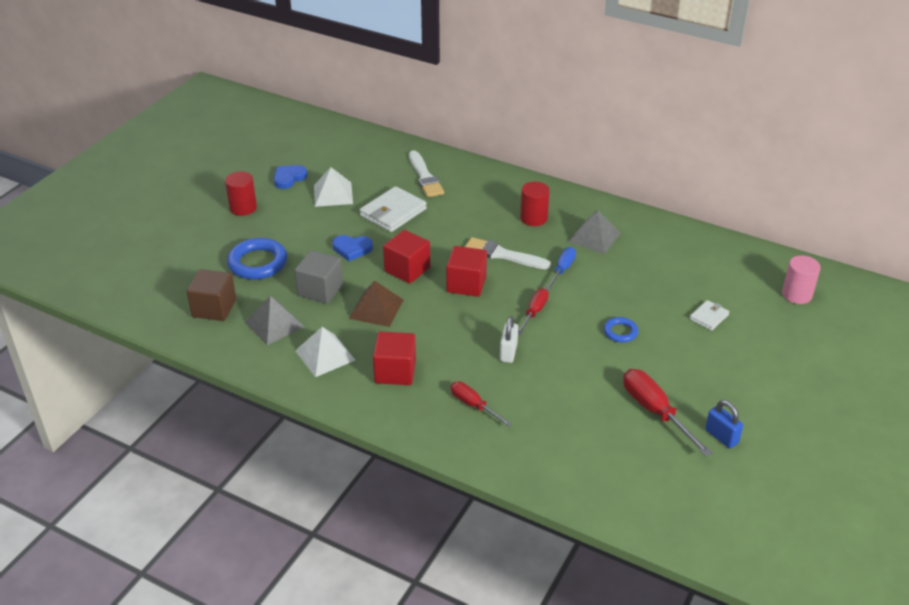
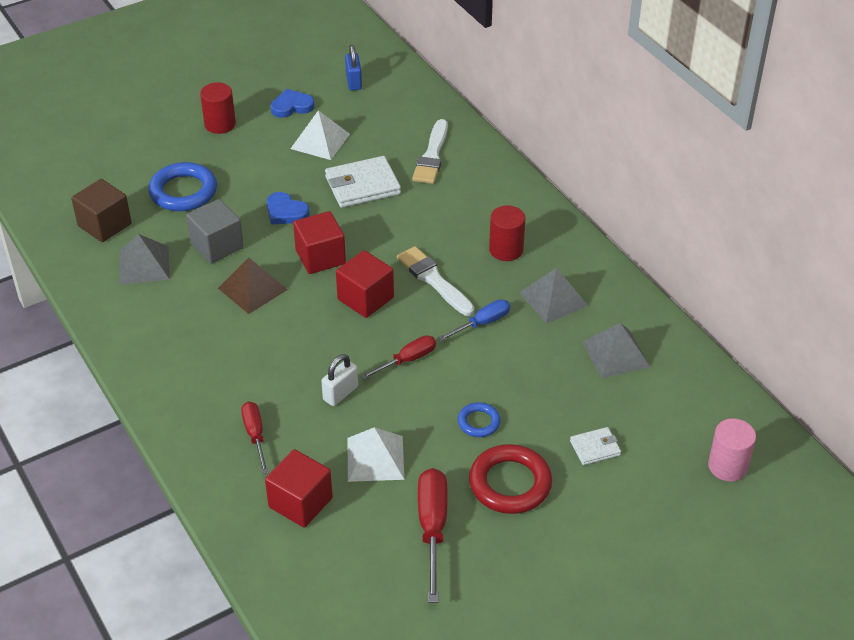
camera: 30 degrees right, 5 degrees up
white pyramid [295,327,355,377] -> white pyramid moved to [348,427,404,482]
red cube [373,332,416,385] -> red cube moved to [265,449,333,528]
blue padlock [705,400,743,448] -> blue padlock moved to [345,45,362,91]
none -> red ring [469,444,552,514]
none -> grey pyramid [582,323,650,378]

